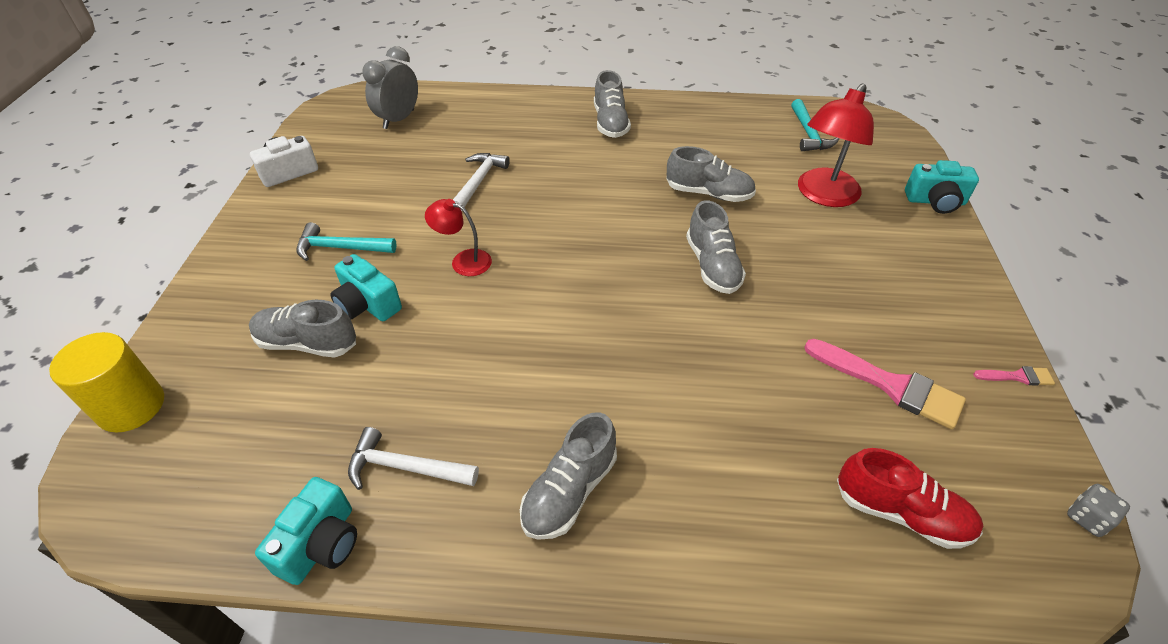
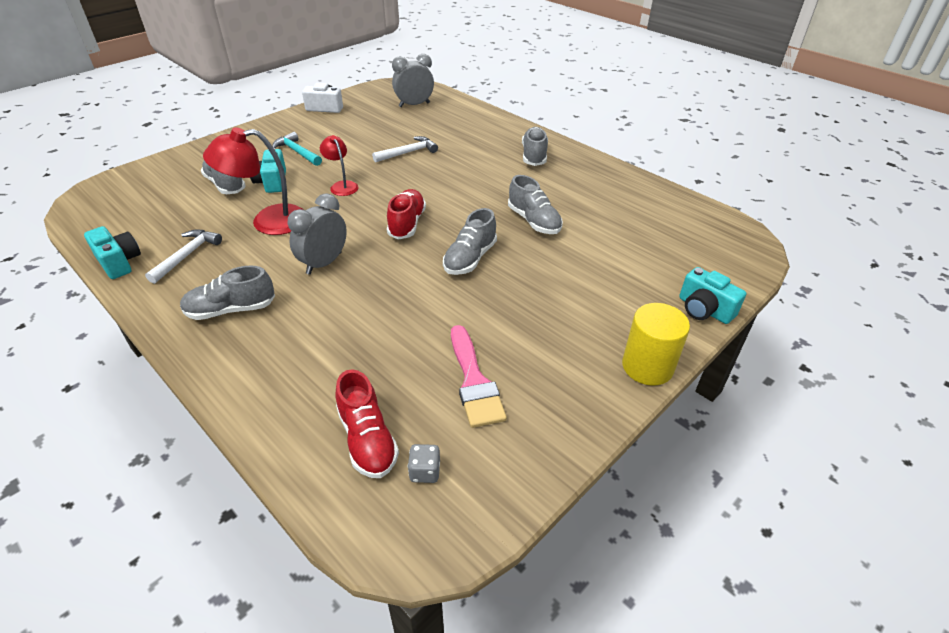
camera: 40 degrees right, 5 degrees down
yellow cylinder [49,332,164,433] -> yellow cylinder moved to [622,303,690,386]
turquoise camera [255,477,357,585] -> turquoise camera turned 105 degrees counterclockwise [84,226,141,279]
white hammer [348,427,479,490] -> white hammer turned 60 degrees clockwise [145,229,222,284]
grey shoe [594,70,631,138] -> grey shoe turned 150 degrees clockwise [522,127,548,166]
turquoise hammer [791,99,839,151] -> none
red lamp [798,83,874,207] -> red lamp moved to [203,127,304,235]
pink brush [973,366,1055,386] -> none
grey dice [1067,484,1130,537] -> grey dice moved to [408,444,440,483]
none -> grey clock [288,193,347,275]
none -> red shoe [387,189,426,240]

